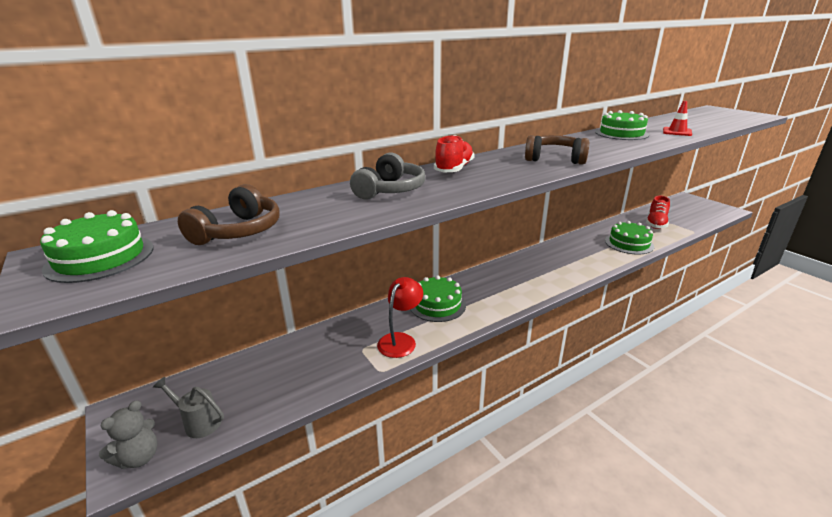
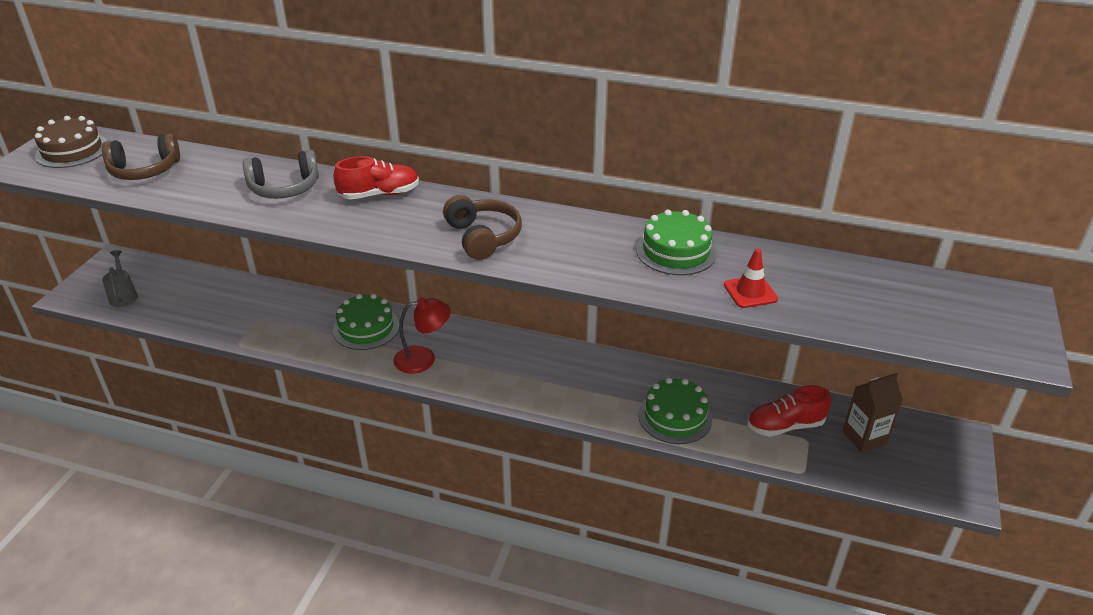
camera: 50 degrees right, 10 degrees up
green cake [40,210,153,283] -> brown cake [34,116,107,168]
grey teddy bear [99,400,157,469] -> none
red lamp [377,277,423,358] -> red lamp moved to [394,297,451,374]
none -> brown carton [842,373,903,453]

